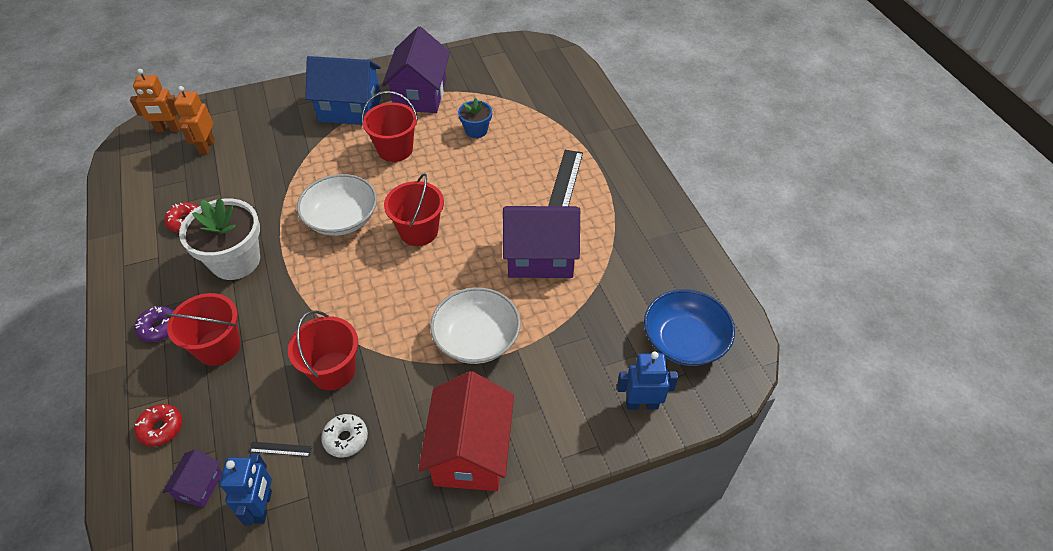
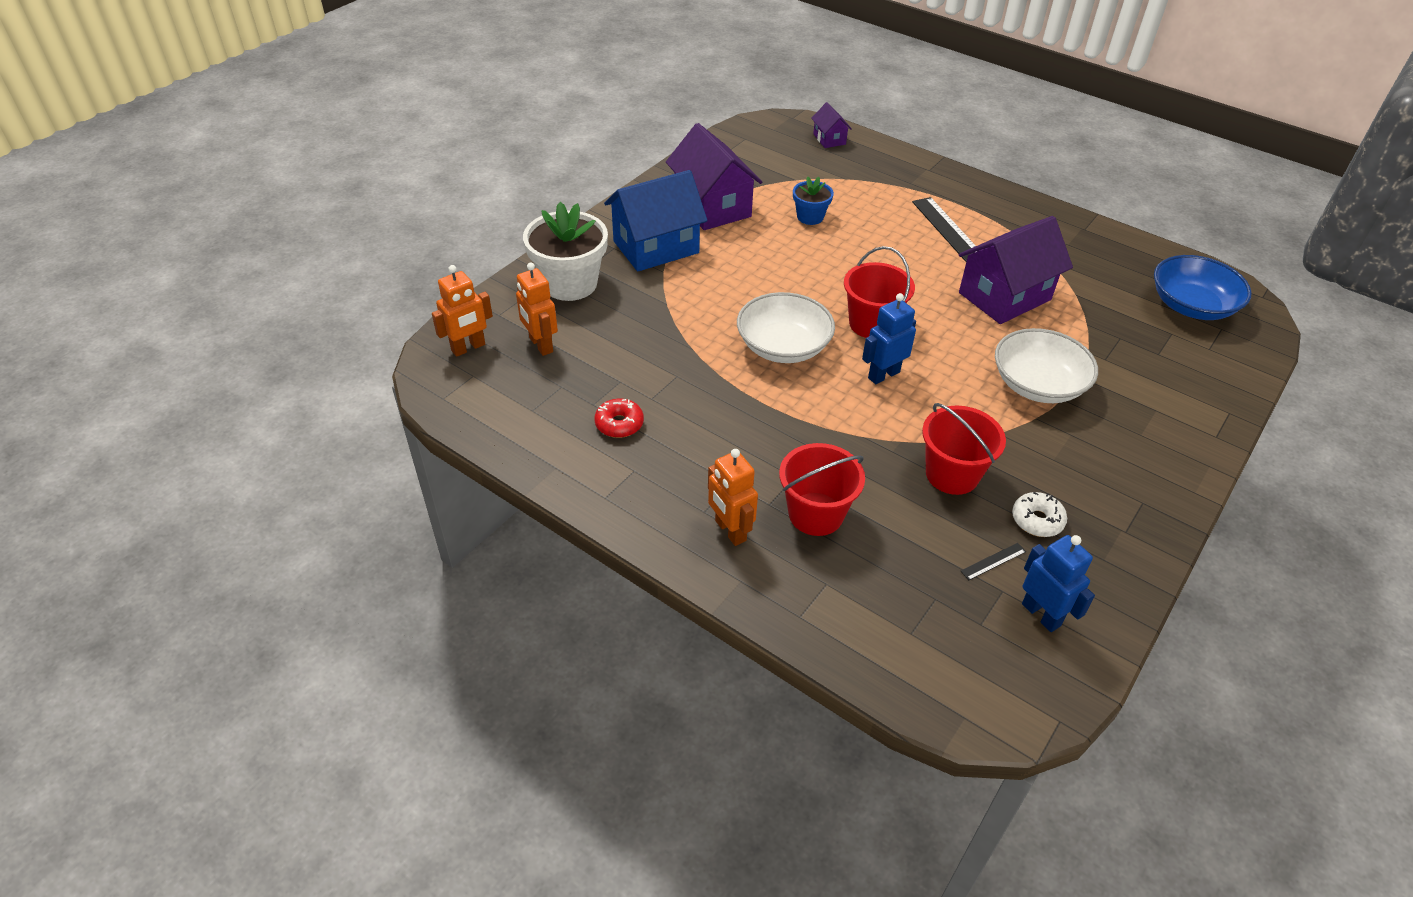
camera: 35 degrees left, 5 degrees down
red donut [134,404,182,447] -> none
purple donut [135,306,174,342] -> orange robot [708,449,758,546]
purple house [162,449,222,508] -> purple house moved to [811,102,852,148]
white flower pot [179,198,260,280] -> white flower pot moved to [523,202,608,301]
red bucket [362,91,418,162] -> none
red house [418,371,514,491] -> none
blue robot [617,352,678,410] -> blue robot moved to [862,293,916,384]

